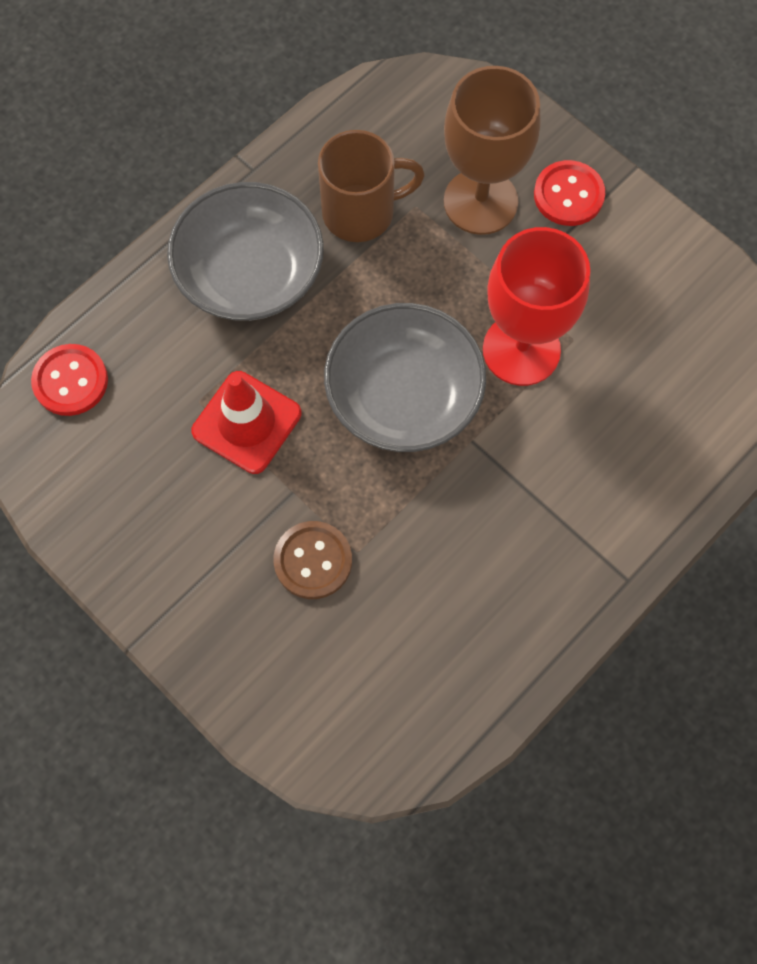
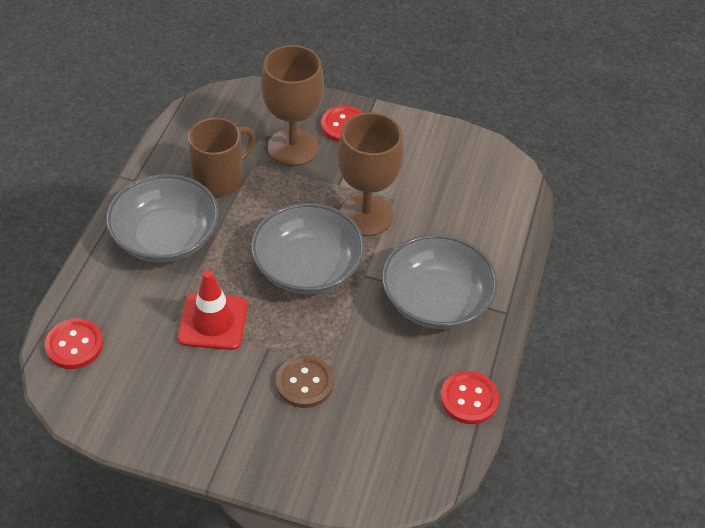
camera: 30 degrees left, 20 degrees down
red goblet [483,227,590,386] -> brown goblet [337,112,404,236]
none -> grey bowl [382,234,498,329]
none -> red button [441,371,499,424]

